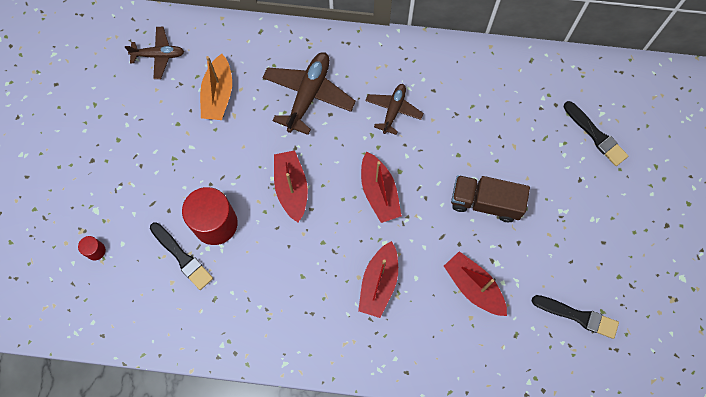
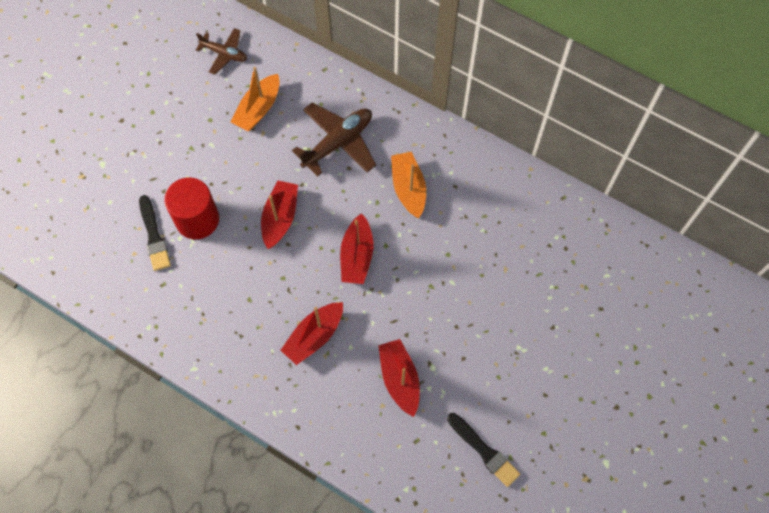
camera: 25 degrees right, 5 degrees down
red cylinder [78,236,106,260] -> none
brown plane [365,84,424,135] -> orange boat [391,152,426,218]
brown truck [451,175,530,222] -> none
black brush [564,101,628,166] -> none

